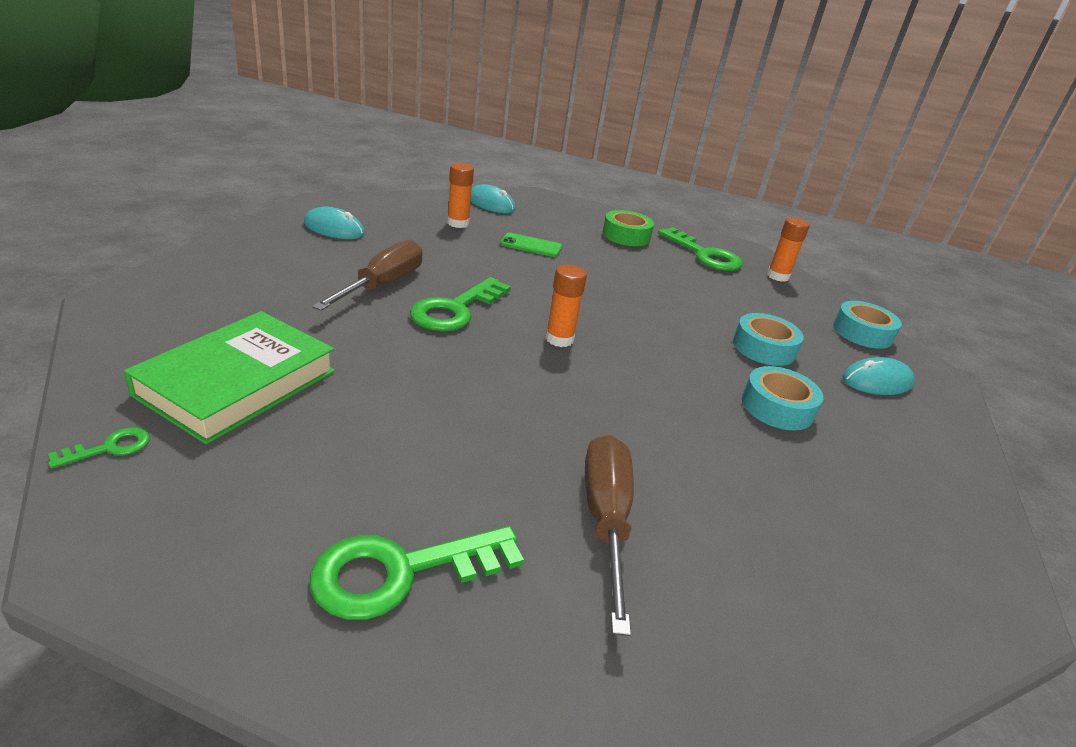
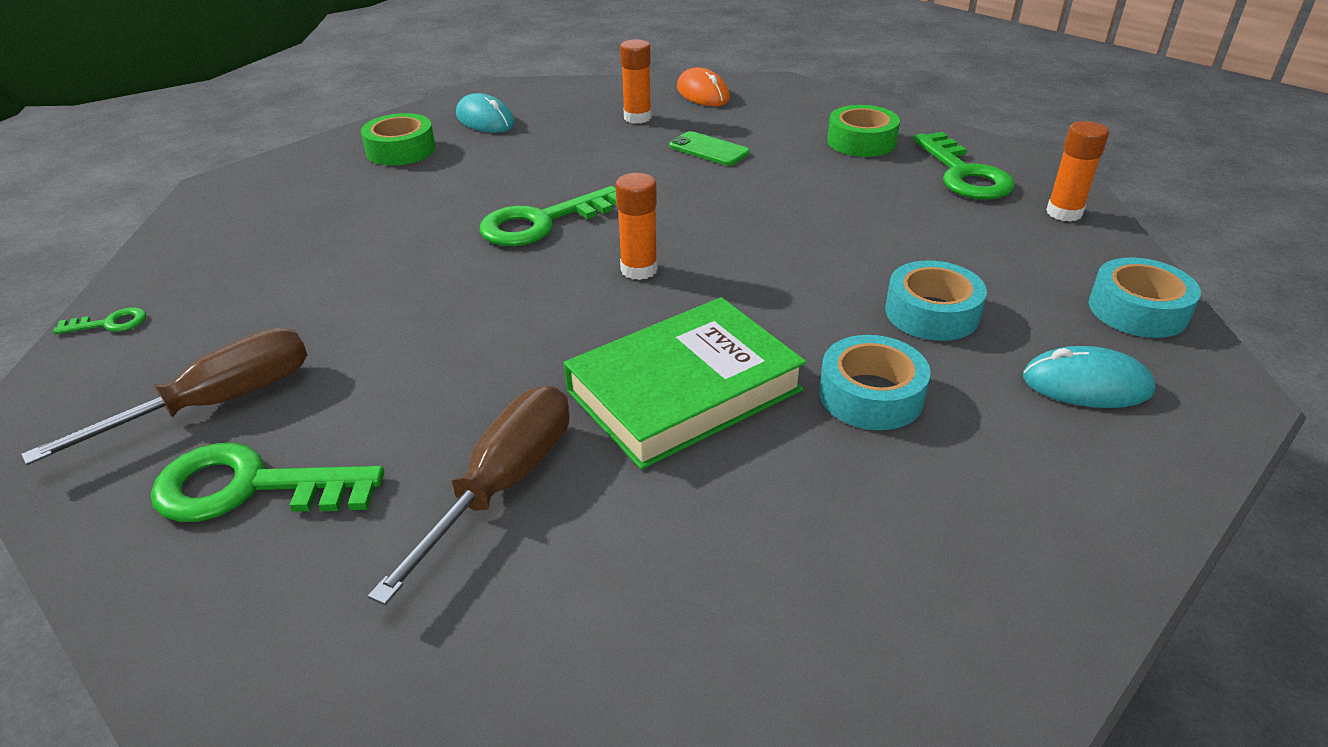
camera: 30 degrees right, 5 degrees up
green book [124,311,335,444] -> green book moved to [564,297,806,469]
brown screwdriver [312,240,423,311] -> brown screwdriver moved to [21,328,307,465]
turquoise mouse [471,184,515,213] -> orange mouse [677,67,730,106]
none -> green tape [361,113,436,165]

